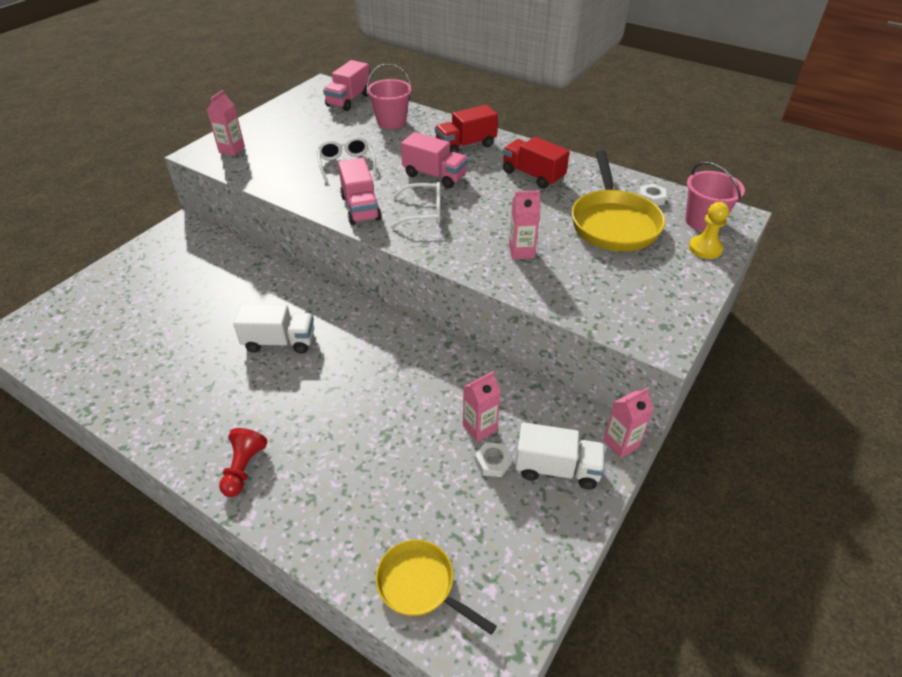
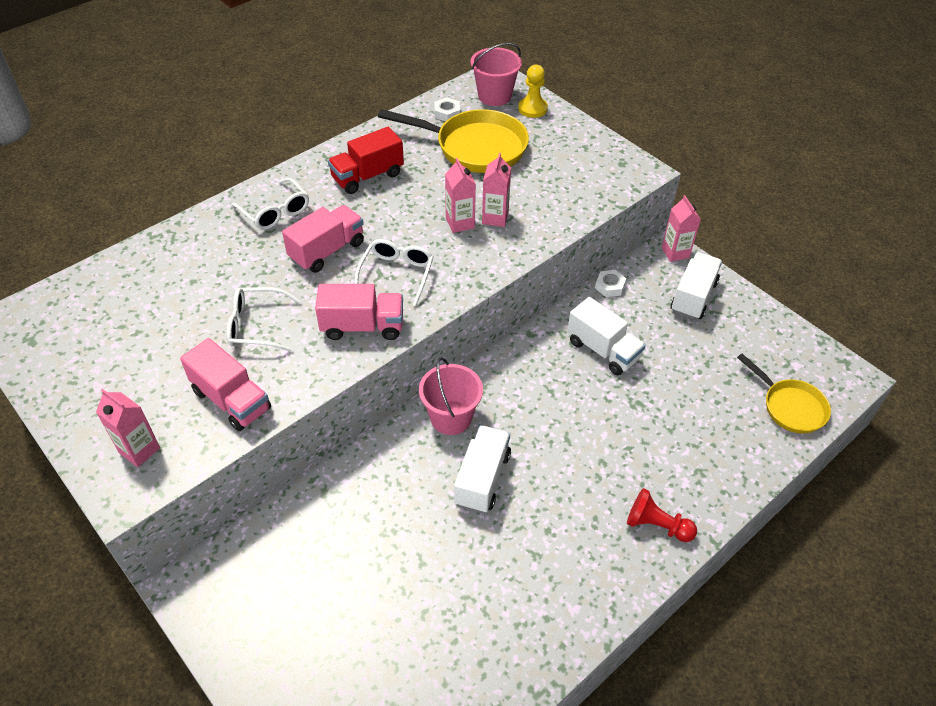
camera: 75 degrees left, 5 degrees up
pink truck [323,60,371,111] -> pink truck moved to [180,338,271,431]
pink bucket [367,63,412,129] -> pink bucket moved to [419,357,483,435]
yellow pan [376,540,497,635] -> yellow pan turned 90 degrees counterclockwise [737,354,831,434]
red truck [435,105,498,153] -> white glasses [231,178,309,230]
pink carton [463,371,501,442] -> pink carton moved to [445,158,476,233]
white nut [475,442,512,477] -> white nut moved to [595,270,626,297]
none -> white truck [567,297,646,375]

